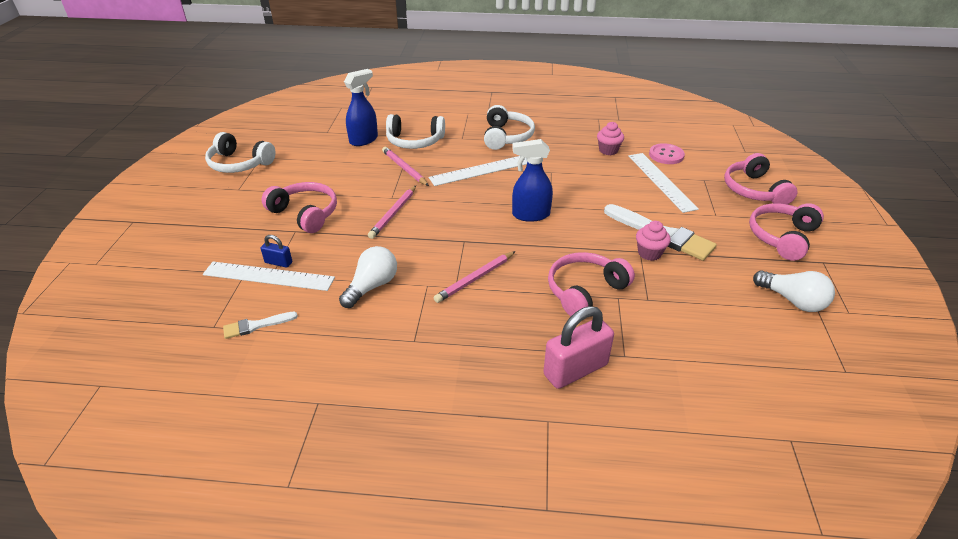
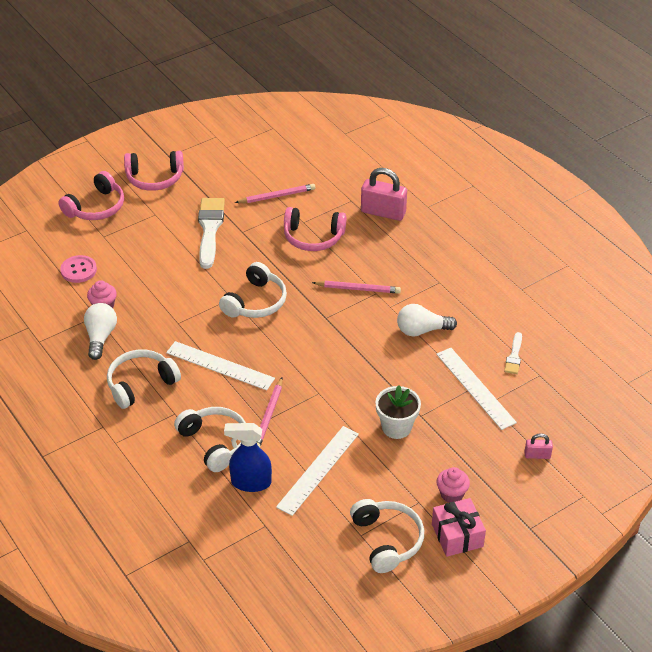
camera: 130 degrees left, 5 degrees up
white brush [223,311,298,339] -> white brush turned 75 degrees clockwise [504,332,522,374]
blue padlock [261,235,292,268] -> none
pink headphones [262,182,337,233] -> white flower pot [375,385,421,439]
pink pencil [368,186,416,239] -> pink pencil moved to [235,184,315,203]
blue spray bottle [512,139,553,222] -> white headphones [219,262,287,318]
white ruler [629,153,699,213] -> white ruler moved to [276,426,359,516]
pink cupcake [636,221,671,261] -> pink cupcake moved to [436,467,470,503]
white light bulb [753,270,835,312] -> white light bulb moved to [84,303,117,360]
none -> pink gift [432,498,486,557]
none -> pink padlock [524,433,553,459]

